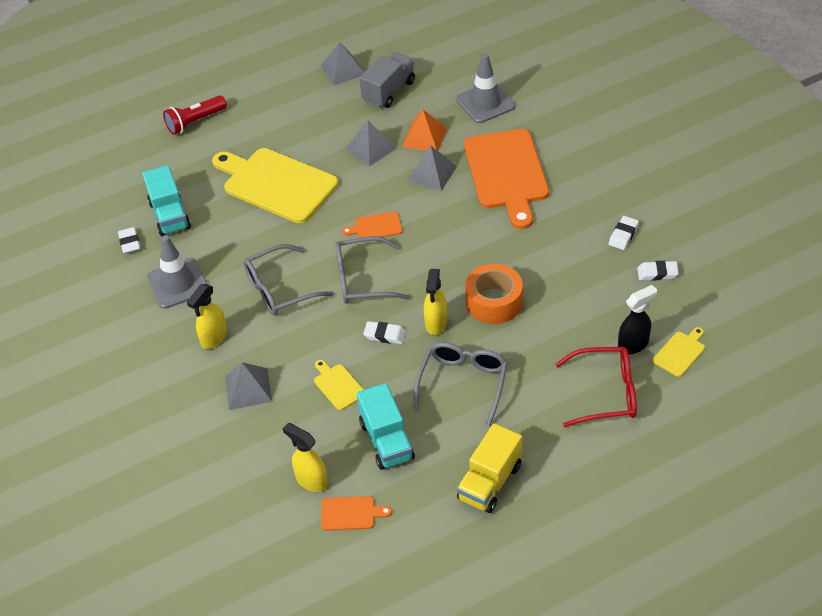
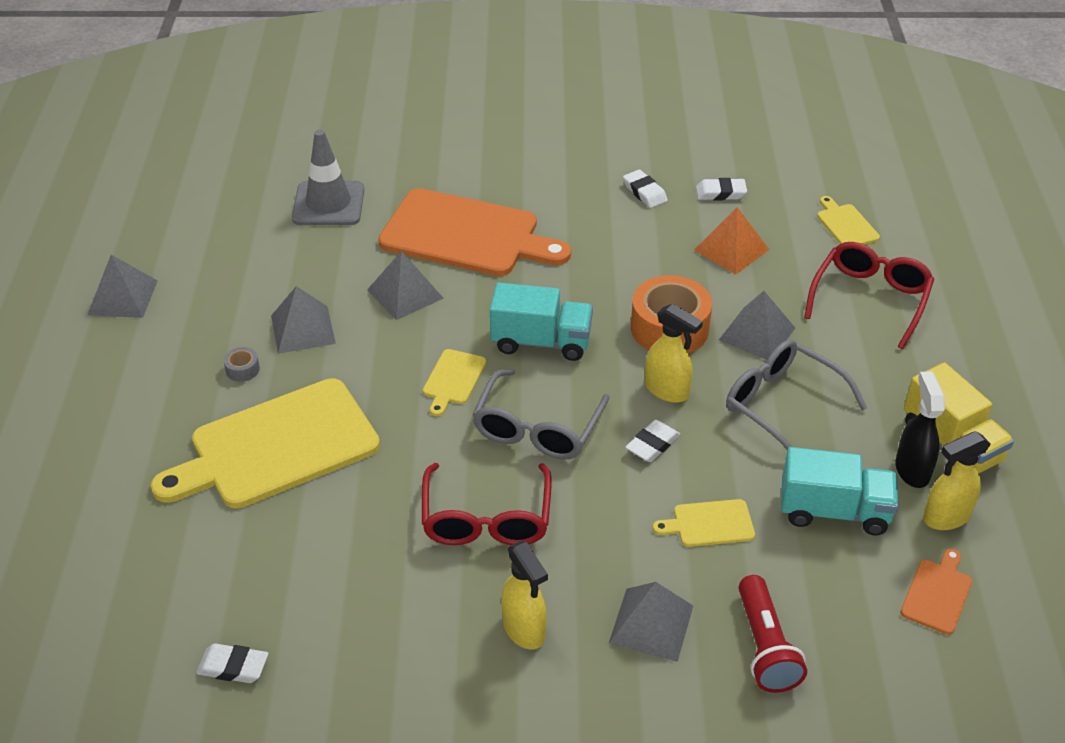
camera: 65 degrees left, 5 degrees down
turquoise truck [142,165,191,236] -> turquoise truck moved to [490,283,593,361]
grey traffic cone [147,235,207,309] -> none
red flashlight [163,95,227,135] -> red flashlight moved to [738,575,807,693]
grey glasses [244,244,334,315] -> red glasses [422,463,552,545]
yellow spray bottle [283,423,328,492] -> yellow spray bottle moved to [923,431,991,530]
orange cutting board [342,211,403,238] -> yellow cutting board [423,349,486,416]
grey truck [359,52,415,108] -> none
orange pyramid [402,110,447,151] -> orange pyramid moved to [694,207,769,275]
black spray bottle [618,285,657,355] -> black spray bottle moved to [896,371,945,488]
white eraser [637,261,679,281] -> white eraser turned 60 degrees clockwise [696,178,747,200]
none -> grey tape [223,347,260,382]
none -> grey pyramid [719,291,795,360]

